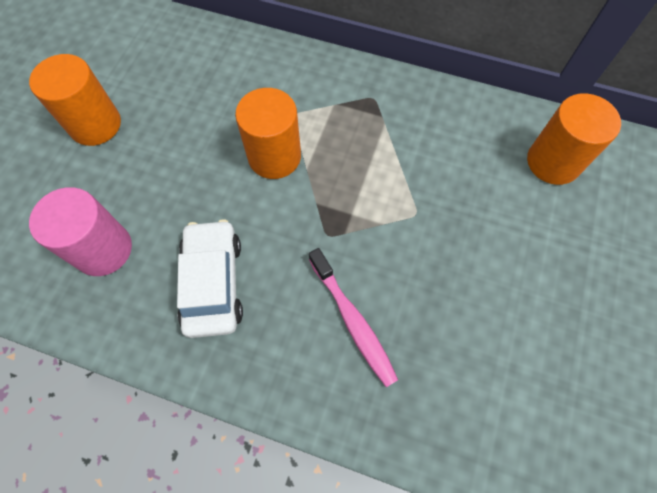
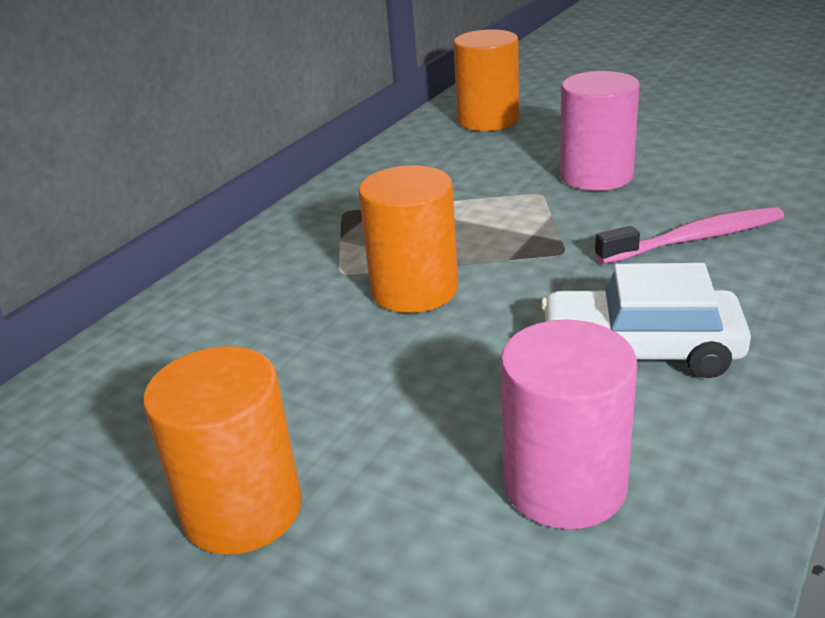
camera: 75 degrees left, 35 degrees down
none -> pink cylinder [560,71,640,191]

